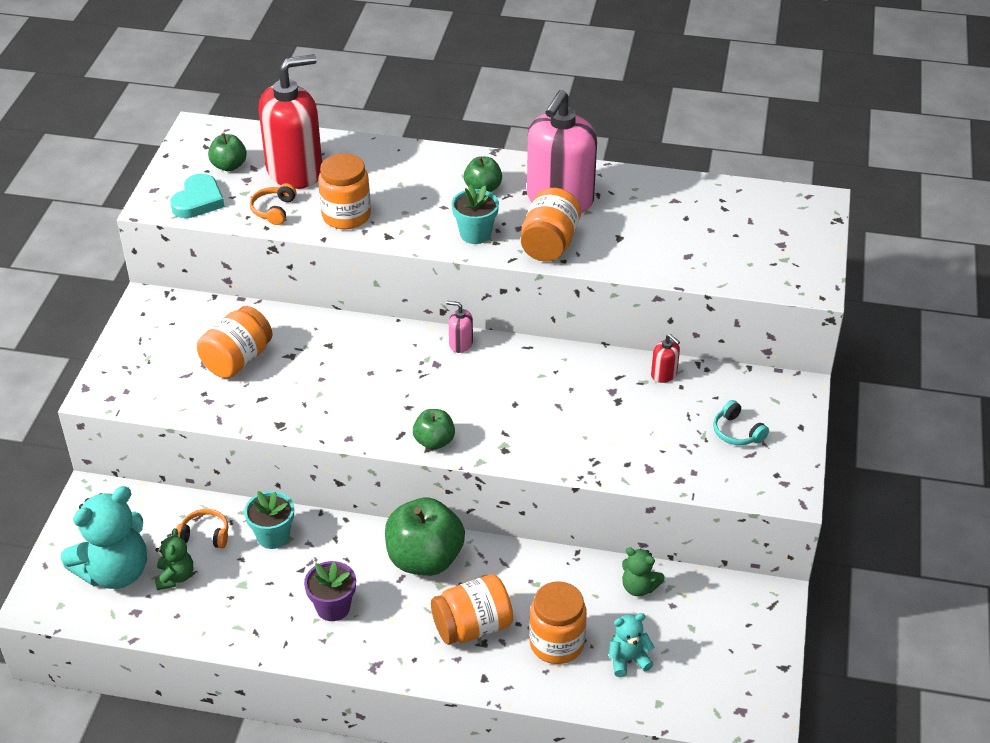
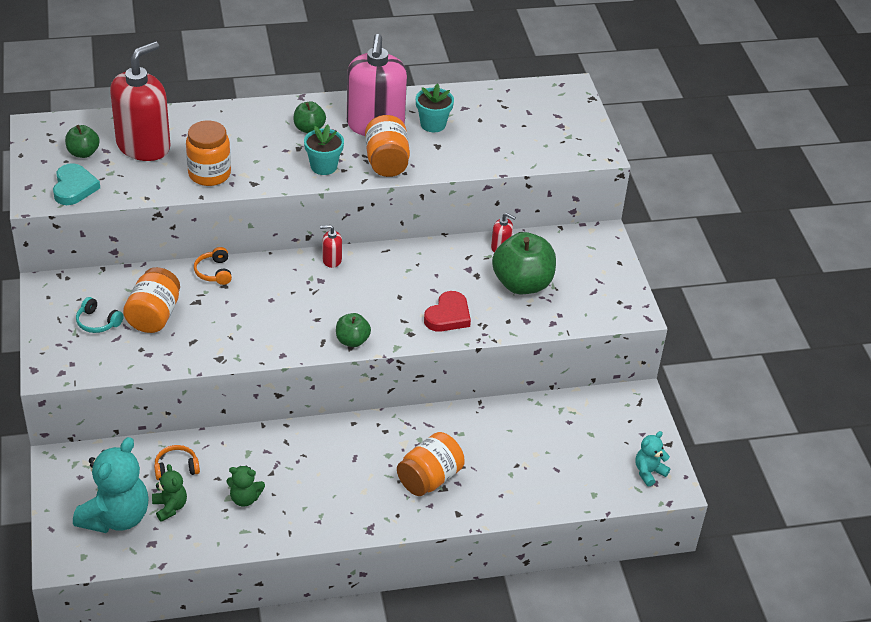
camera: 25 degrees left, 0 degrees up
turquoise flower pot [244,491,294,549] -> turquoise flower pot moved to [416,83,454,132]
orange headphones [250,183,296,225] -> orange headphones moved to [194,247,232,285]
purple flower pot [304,561,356,621] -> none
green apple [385,498,465,576] -> green apple moved to [492,232,556,294]
pink soap dispenser [446,301,473,353] -> red soap dispenser [320,225,342,268]
orange jar [529,581,587,664] -> none
turquoise teddy bear [609,613,655,677] -> turquoise teddy bear moved to [635,431,670,486]
green teddy bear [622,547,664,597] -> green teddy bear moved to [227,465,265,507]
turquoise headphones [713,400,769,445] -> turquoise headphones moved to [76,297,124,333]
none -> red heart [424,291,471,332]

